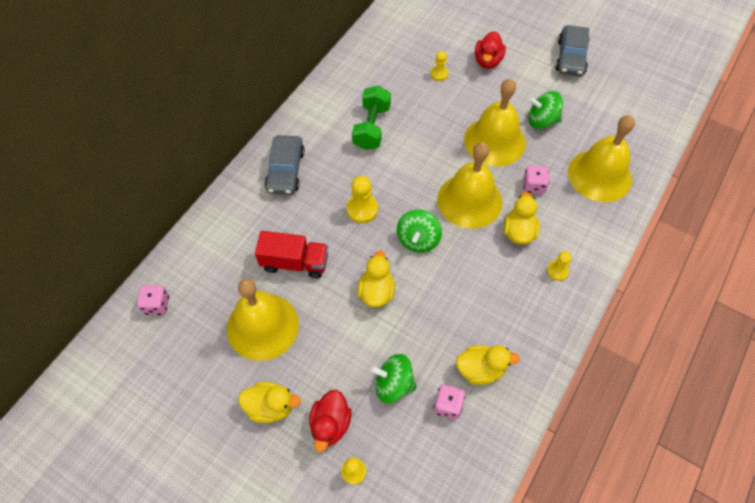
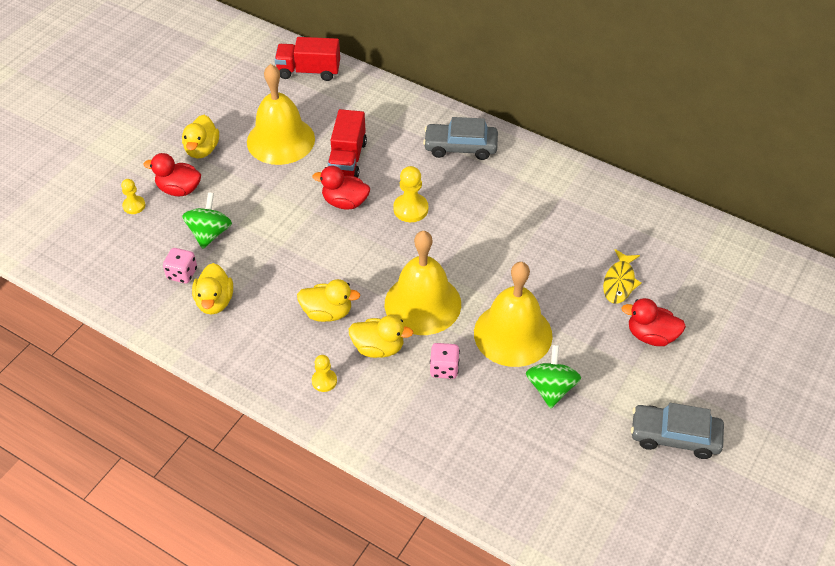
camera: 90 degrees right, 10 degrees down
pink dice [137,285,169,315] -> red truck [275,37,340,81]
green dumbbell [352,86,391,150] -> none
yellow duck [357,250,395,307] -> yellow duck moved to [297,279,360,322]
green spinning top [397,209,442,253] -> none
yellow pawn [430,51,449,81] -> yellow fish [603,249,641,304]
yellow bell [568,115,635,202] -> none
none -> red duck [312,166,370,210]

